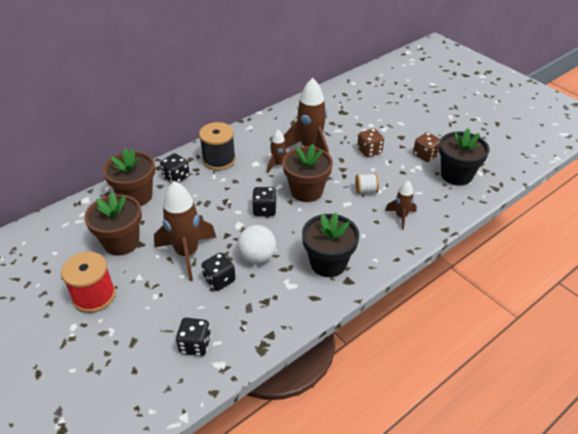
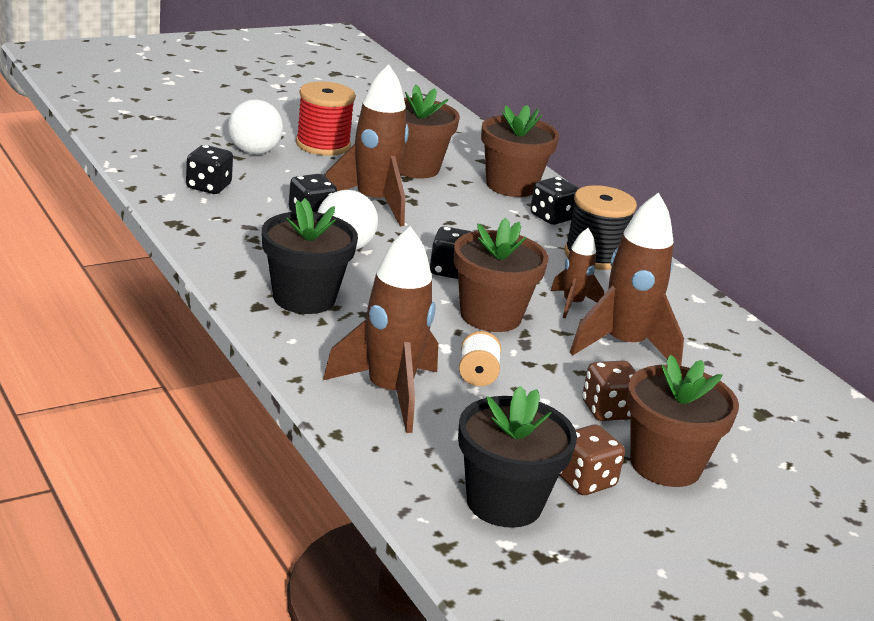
camera: 95 degrees right, 15 degrees down
brown rocket [385,181,417,230] -> brown rocket [323,226,438,433], size x1.88
none -> white ball [228,99,283,155]
none -> brown flower pot [626,355,739,487]

